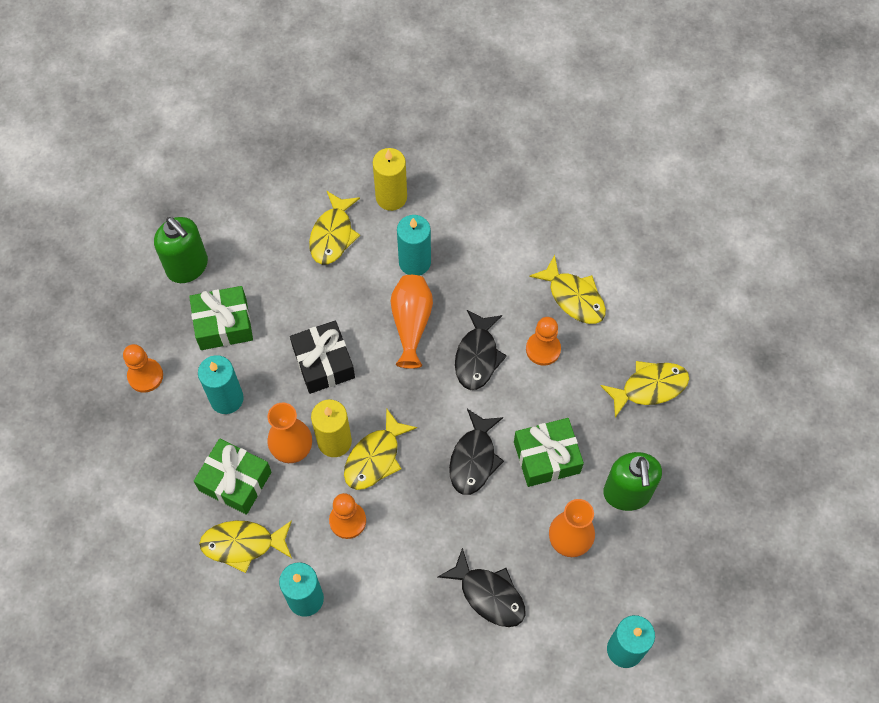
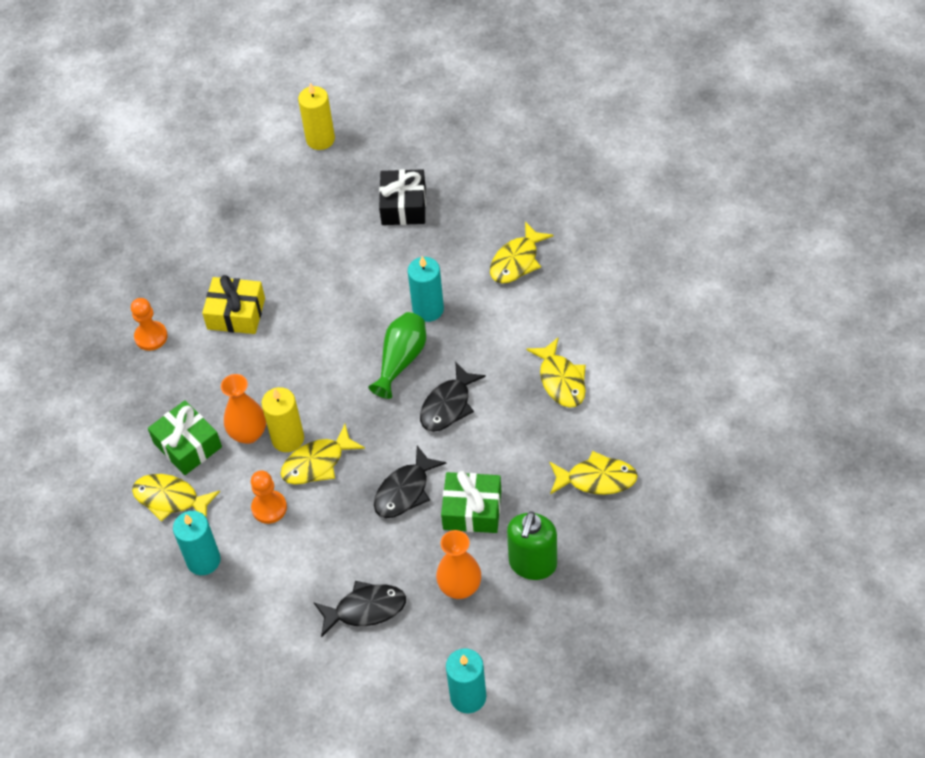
camera: 25 degrees right, 10 degrees down
green soap dispenser [154,217,208,283] -> none
green gift [189,286,253,350] -> yellow gift [202,275,265,334]
turquoise candle [198,355,244,414] -> none
black gift [290,321,355,394] -> black gift moved to [379,169,426,225]
yellow fish [309,191,360,265] -> yellow fish moved to [490,222,553,284]
yellow candle [373,148,407,211] -> yellow candle moved to [298,83,335,150]
orange vase [391,275,433,369] -> green vase [368,312,426,399]
black fish [438,548,525,627] -> black fish turned 75 degrees counterclockwise [314,581,406,637]
orange pawn [526,317,561,366] -> none

